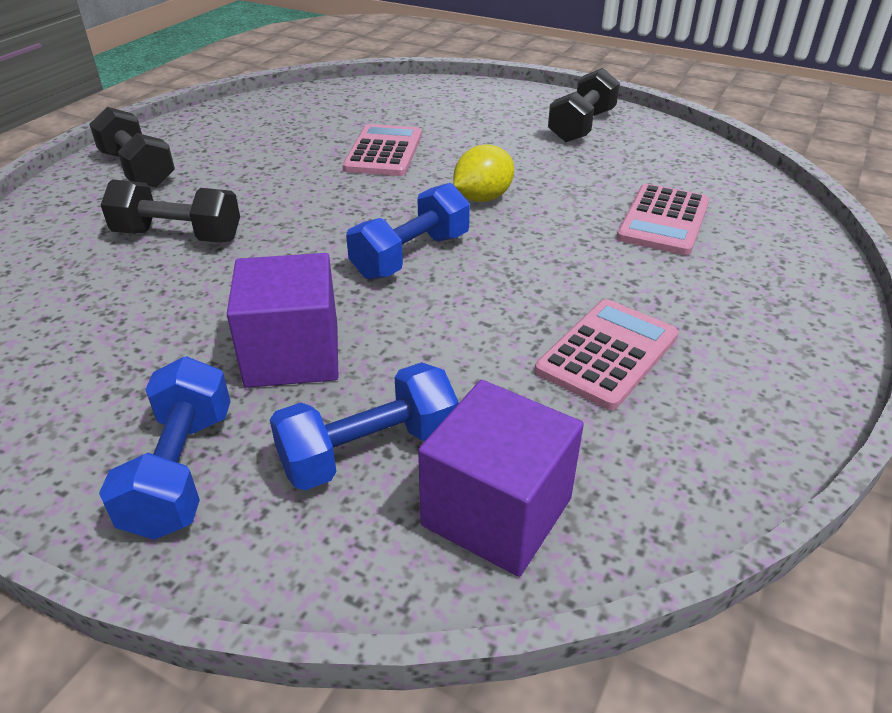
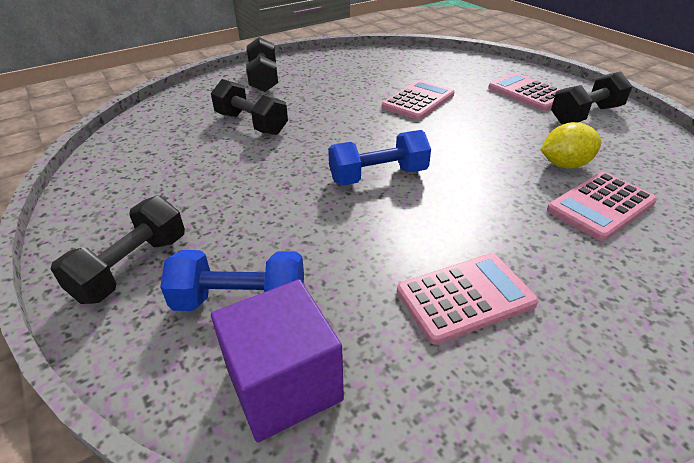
camera: 30 degrees right, 0 degrees up
blue dumbbell [99,357,231,540] -> black dumbbell [51,196,185,304]
purple cube [227,253,338,388] -> none
yellow lemon [453,144,514,202] -> yellow lemon moved to [541,122,601,169]
none -> pink calculator [488,73,561,111]

